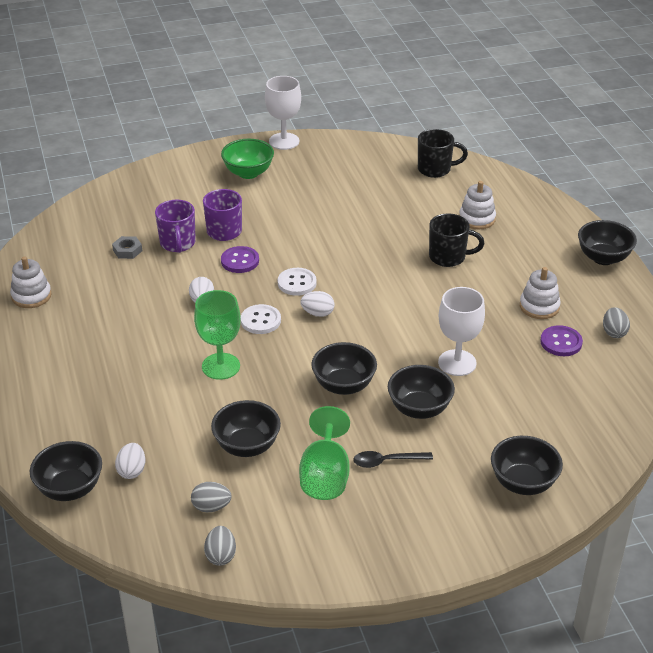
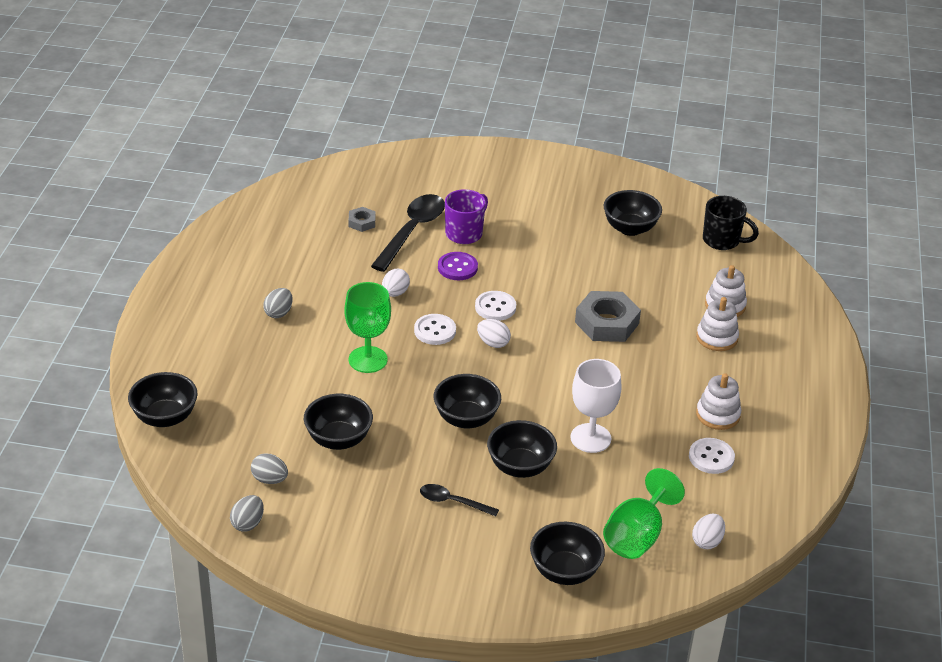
camera: 25 degrees right, 0 degrees up
white stacking toy [10,256,52,308] -> white stacking toy moved to [696,297,739,351]
white egg [115,443,145,479] -> white egg moved to [692,514,725,549]
purple mug [155,200,196,253] -> black spoon [371,194,445,272]
green bowl [221,139,274,179] -> none
white goblet [265,76,301,150] -> none
green goblet [299,406,350,500] -> green goblet moved to [603,468,685,559]
black mug [429,214,484,267] -> none
purple button [541,325,583,356] -> white button [689,438,735,474]
black bowl [578,220,637,265] -> black bowl moved to [603,190,662,236]
grey egg [603,307,630,338] -> grey egg moved to [263,288,293,318]
none -> grey nut [575,291,641,342]

